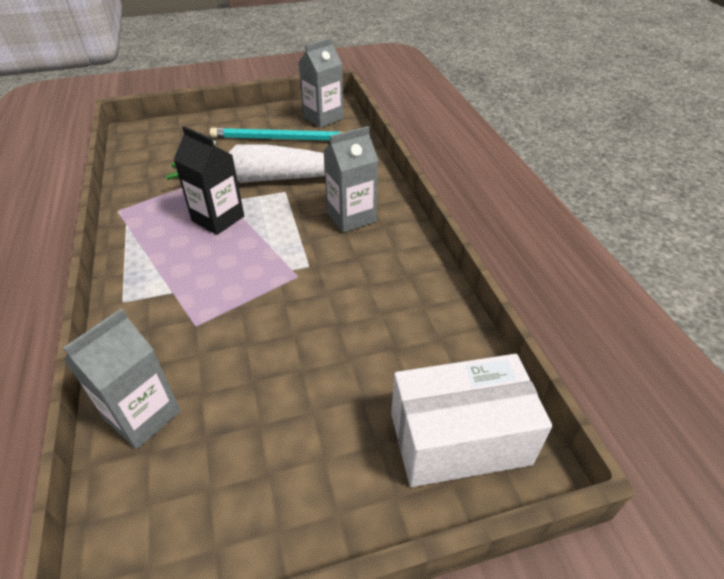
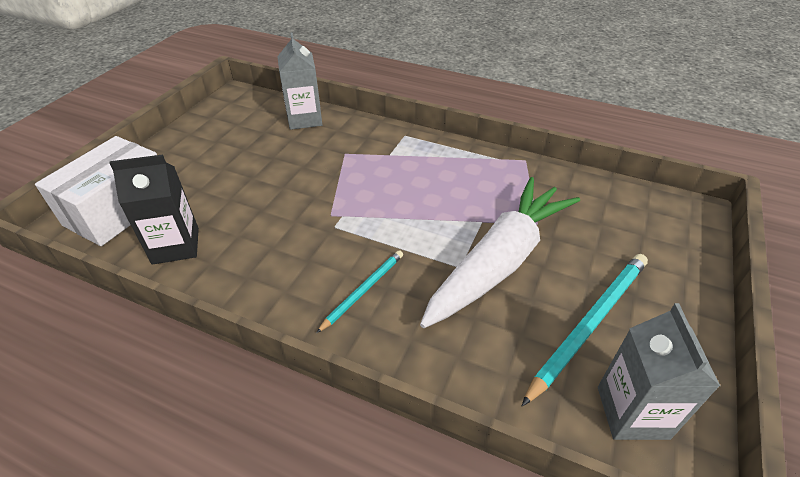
camera: 130 degrees right, 0 degrees up
black carton [173,126,244,235] -> black carton moved to [109,154,199,265]
grey carton [323,126,378,233] -> turquoise pencil [316,250,403,333]

